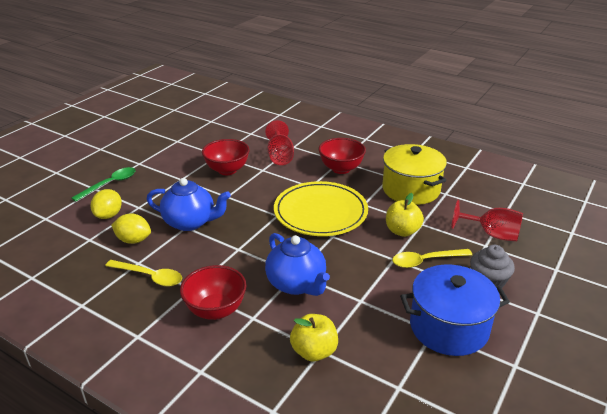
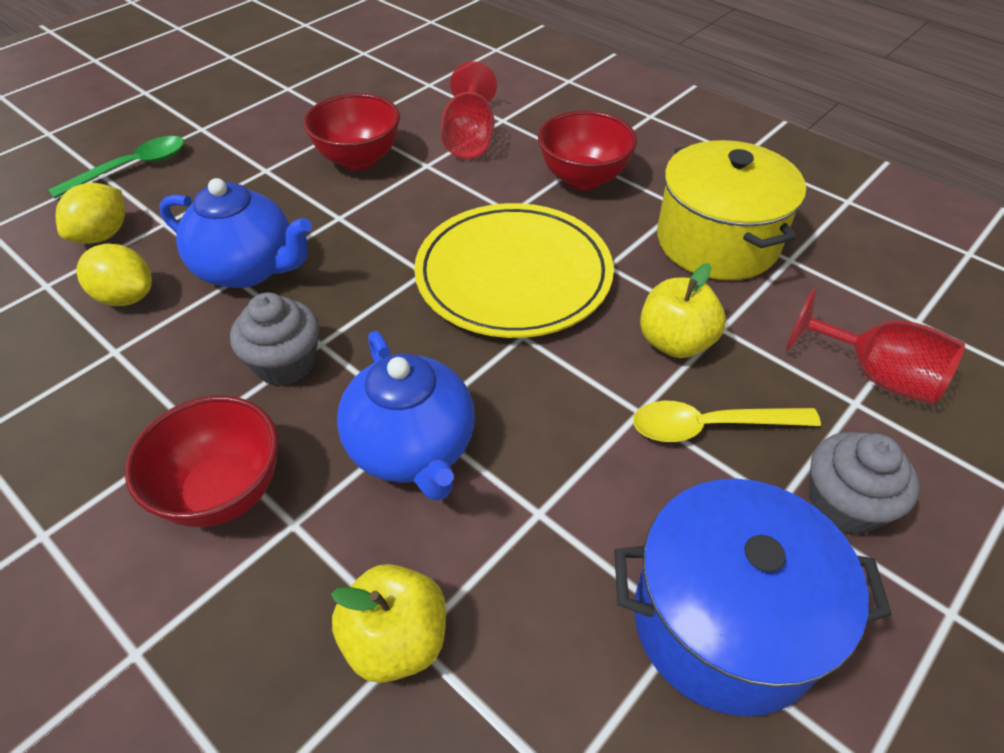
camera: 10 degrees right, 15 degrees up
yellow spoon [105,260,182,286] -> none
none -> grey cupcake [230,293,319,386]

